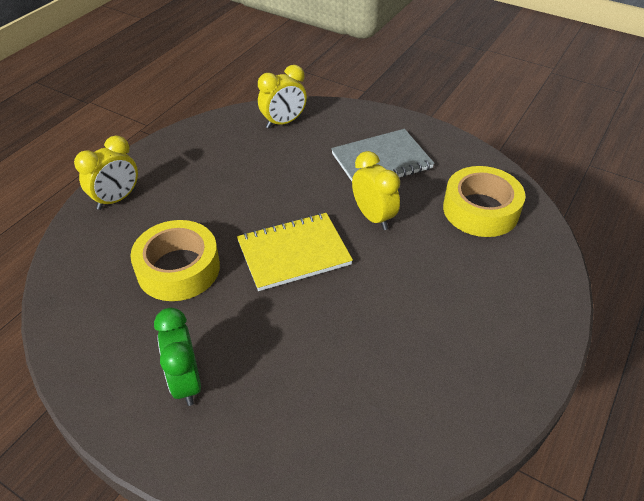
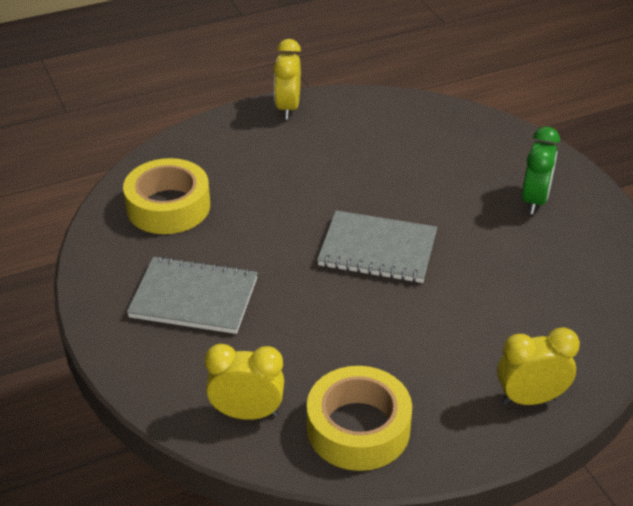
camera: 145 degrees left, 5 degrees down
yellow tape [130,220,220,301] -> yellow tape moved to [307,366,412,471]
yellow notebook [237,213,353,291] -> grey notebook [317,210,437,283]
yellow clock [352,151,400,230] -> yellow clock moved to [274,39,301,119]

